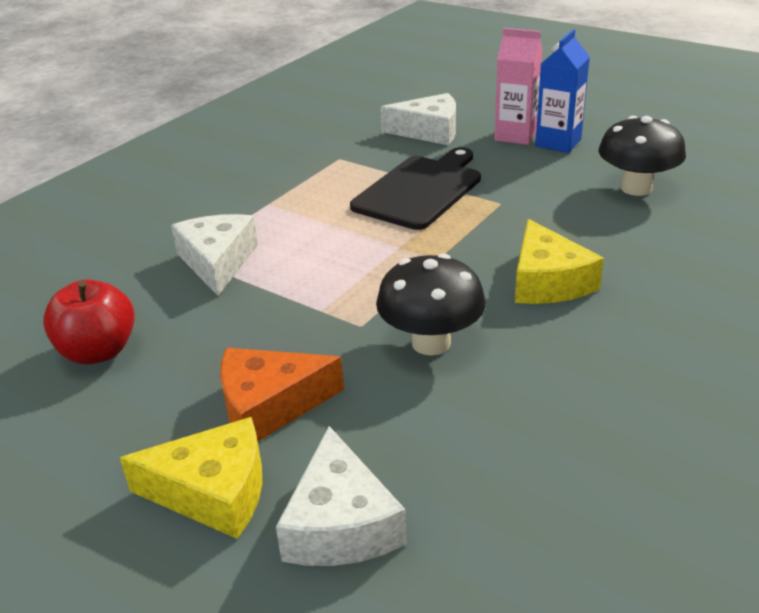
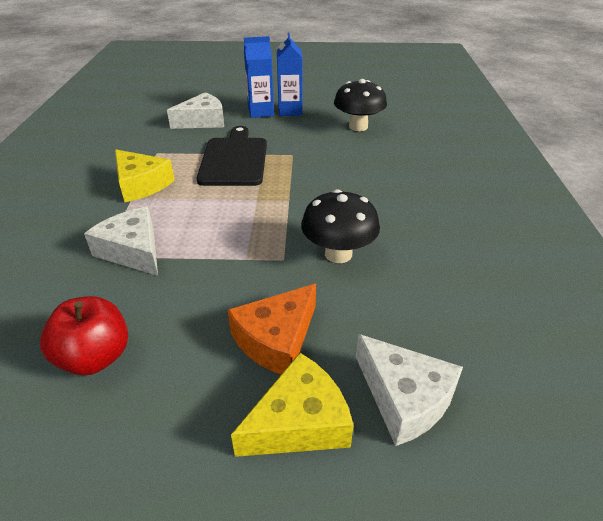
camera: 35 degrees left, 5 degrees up
pink carton [494,28,543,145] -> blue carton [244,36,274,118]
yellow cheese [515,219,604,304] -> yellow cheese moved to [115,149,175,202]

